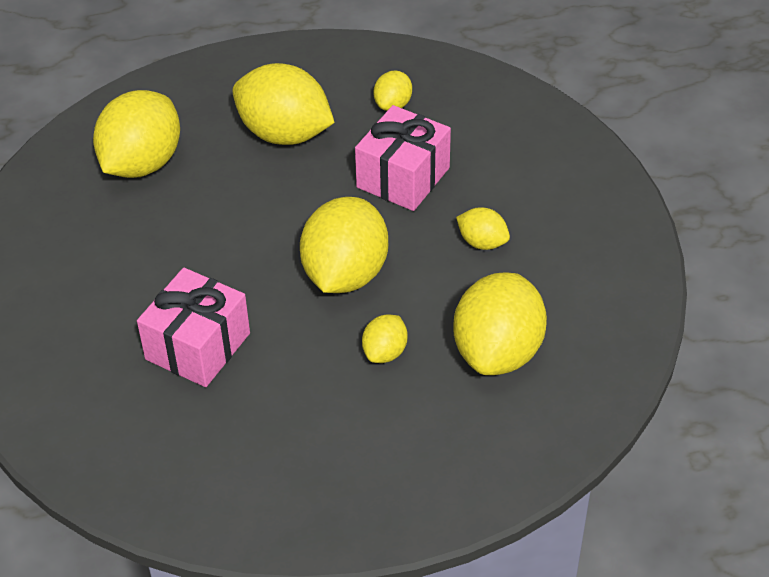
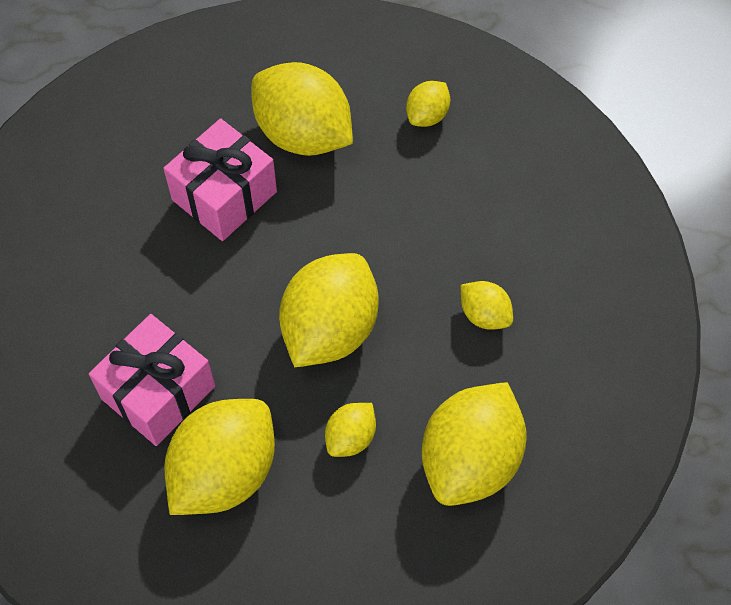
camera: 10 degrees right, 15 degrees up
yellow lemon [93,90,180,178] -> yellow lemon moved to [164,399,275,515]
pink gift [355,105,451,211] -> pink gift moved to [163,118,277,241]

